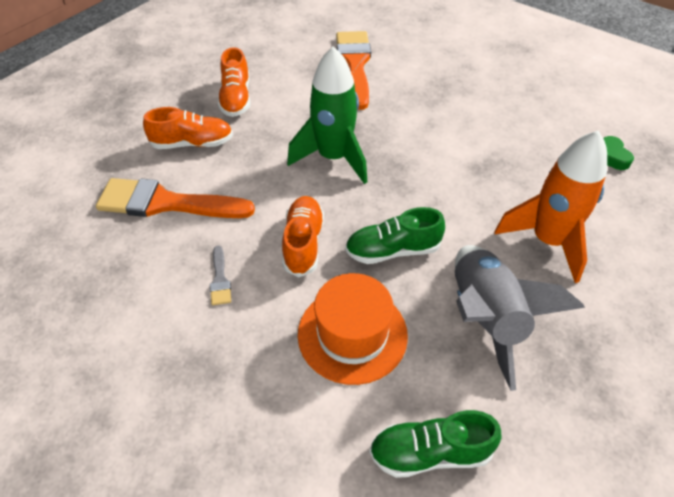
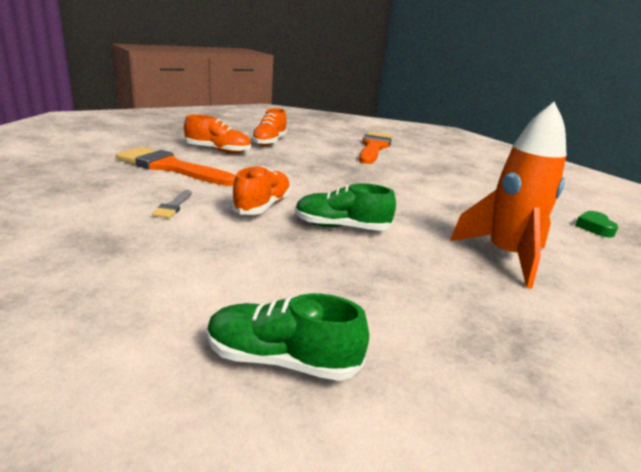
camera: 15 degrees right, 25 degrees down
green rocket [287,46,367,184] -> none
orange hat [298,273,408,385] -> none
grey rocket [455,245,585,391] -> none

